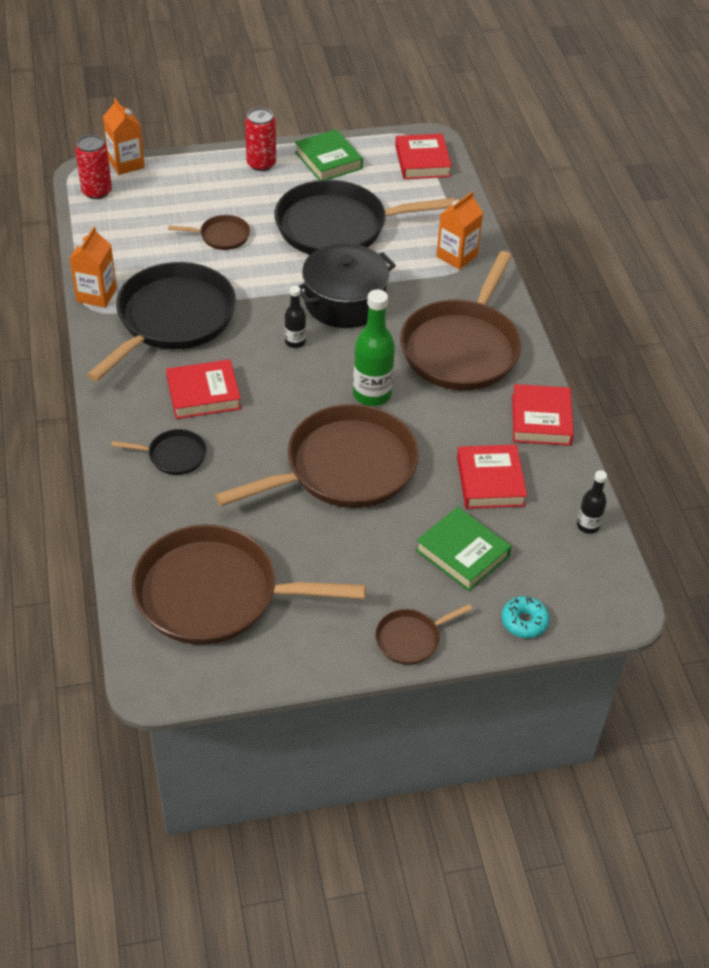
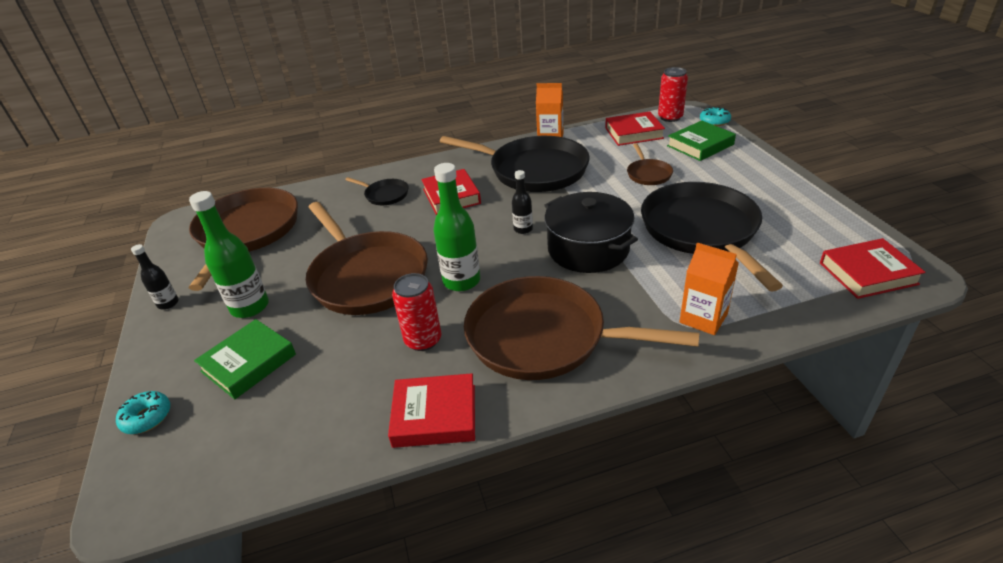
camera: 90 degrees right, 10 degrees down
orange carton [103,98,145,175] -> turquoise donut [700,107,731,126]
black pan [111,429,207,475] -> black pan turned 60 degrees counterclockwise [345,177,408,205]
red can [245,108,276,171] -> red can moved to [392,273,442,351]
green book [295,129,363,180] -> green book moved to [667,121,736,161]
brown pan [375,604,472,665] -> none
red book [457,445,527,509] -> red book moved to [605,111,665,146]
black bottle [577,470,607,534] -> black bottle moved to [131,244,179,309]
none -> green bottle [189,191,269,318]

